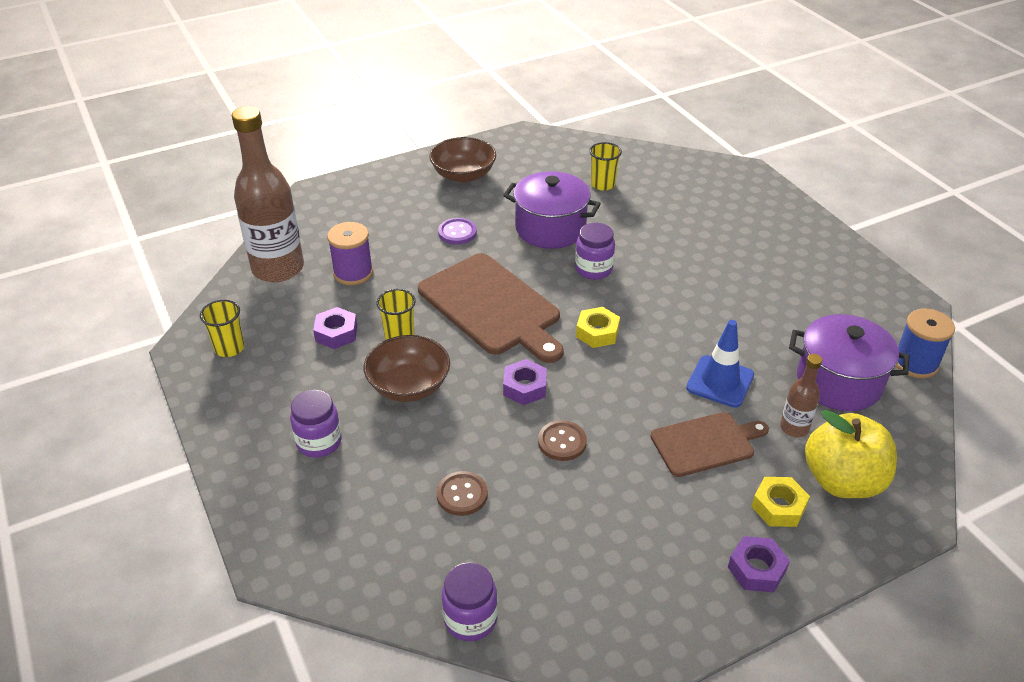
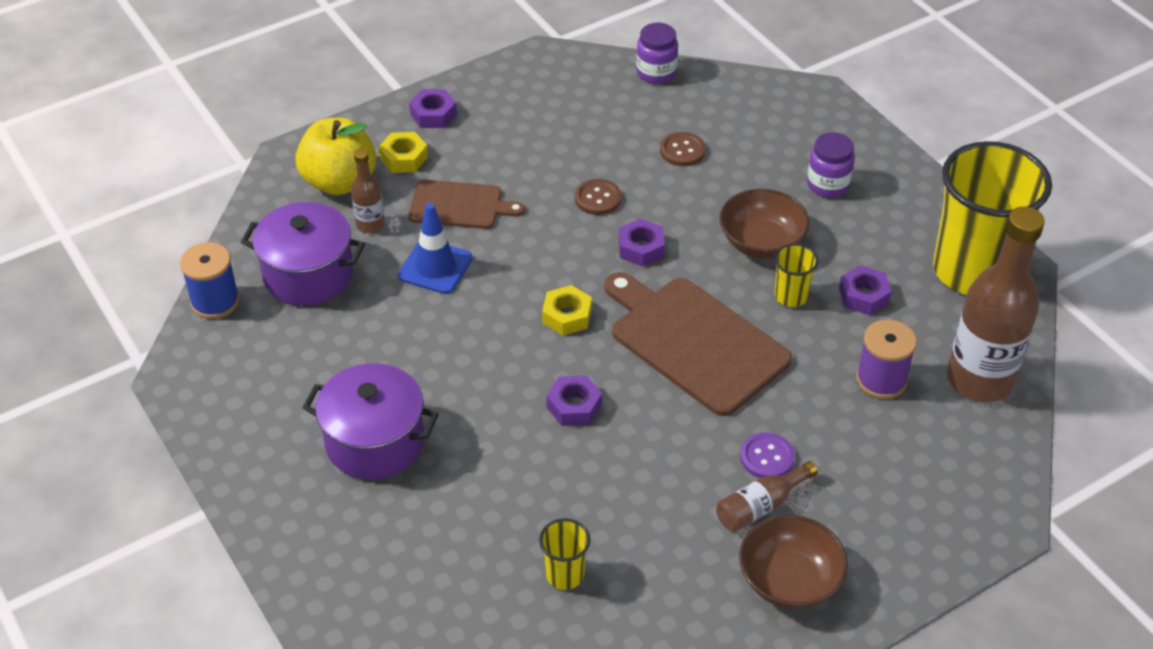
camera: 175 degrees right, 5 degrees up
yellow cup [200,300,244,357] -> yellow cup [933,141,1052,295], size x2.41
purple pot [503,171,601,249] -> purple pot moved to [302,363,439,480]
purple jar [575,223,615,280] -> purple nut [546,375,602,426]
brown cutting board [650,412,769,477] -> brown cutting board turned 150 degrees counterclockwise [408,180,525,229]
none -> brown bottle [716,461,818,532]

